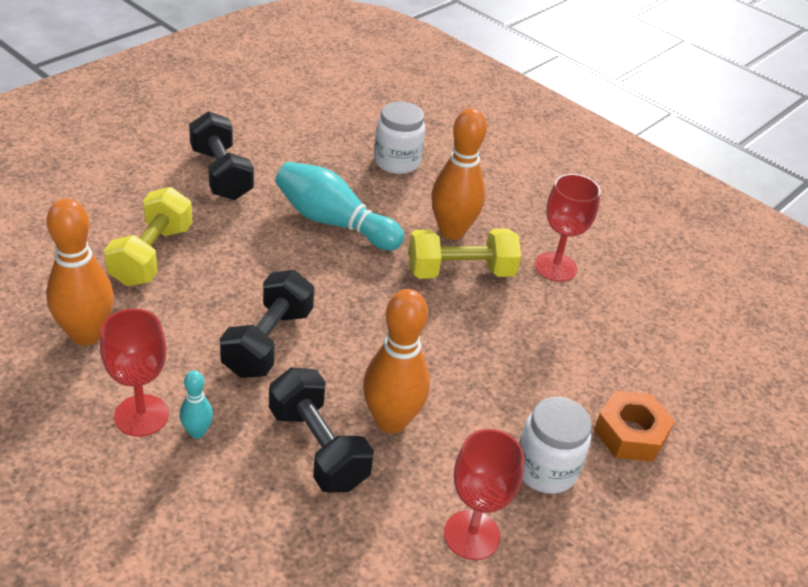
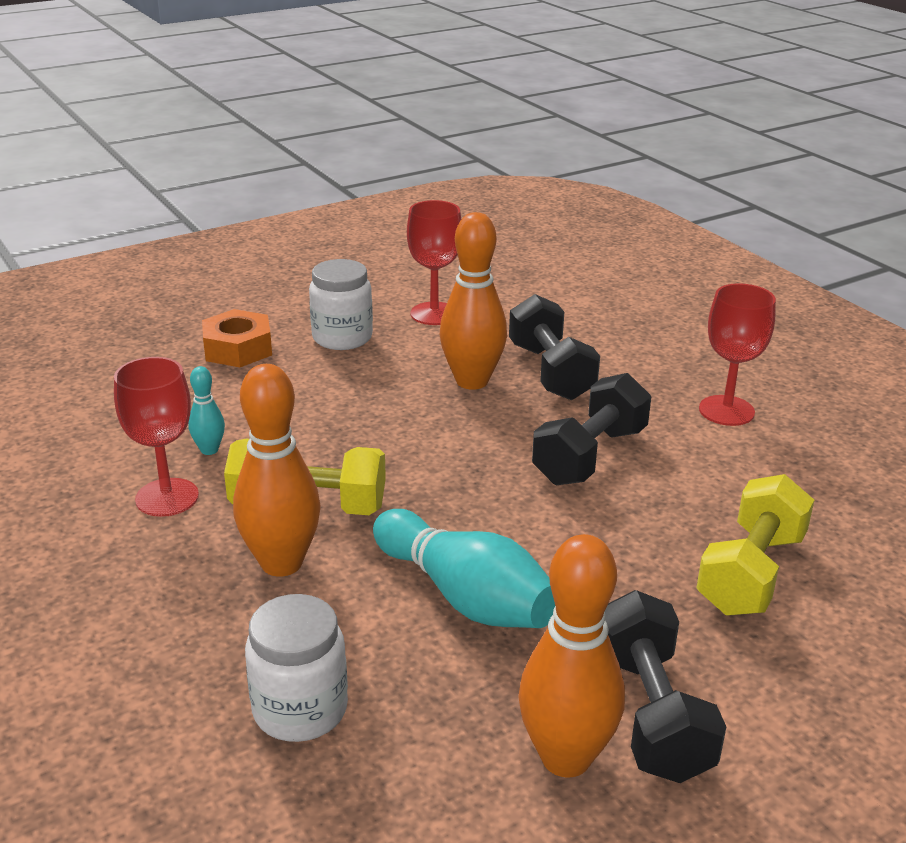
camera: 160 degrees left, 10 degrees down
orange bowling pin [46,198,114,346] -> orange bowling pin moved to [518,534,625,778]
turquoise bowling pin [180,371,213,438] -> turquoise bowling pin moved to [188,366,225,455]

